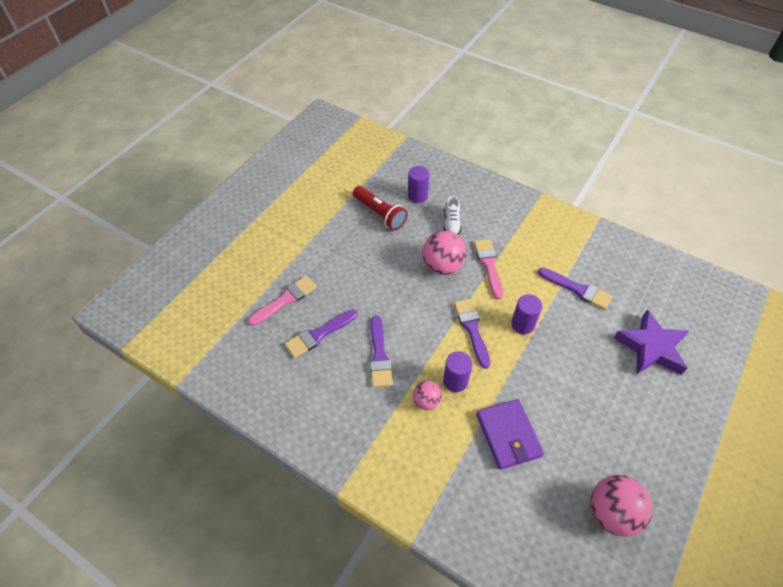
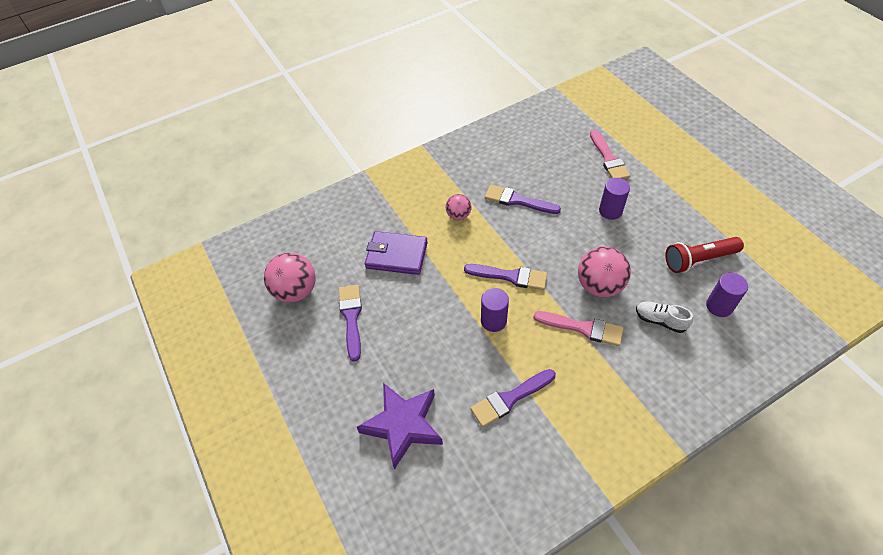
camera: 120 degrees right, 0 degrees up
purple brush [285,309,357,358] -> purple brush moved to [339,285,362,362]
purple cylinder [443,351,472,392] -> purple cylinder moved to [599,178,630,220]

